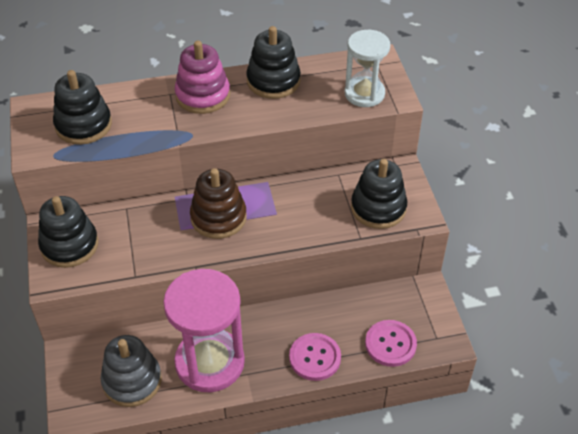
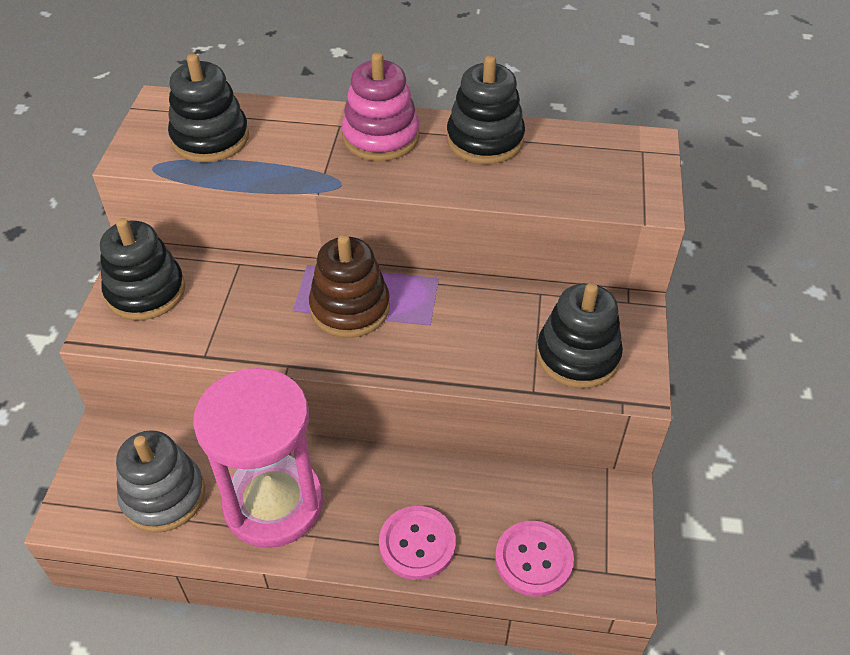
camera: 20 degrees right, 0 degrees up
white hourglass [345,30,390,107] -> none

